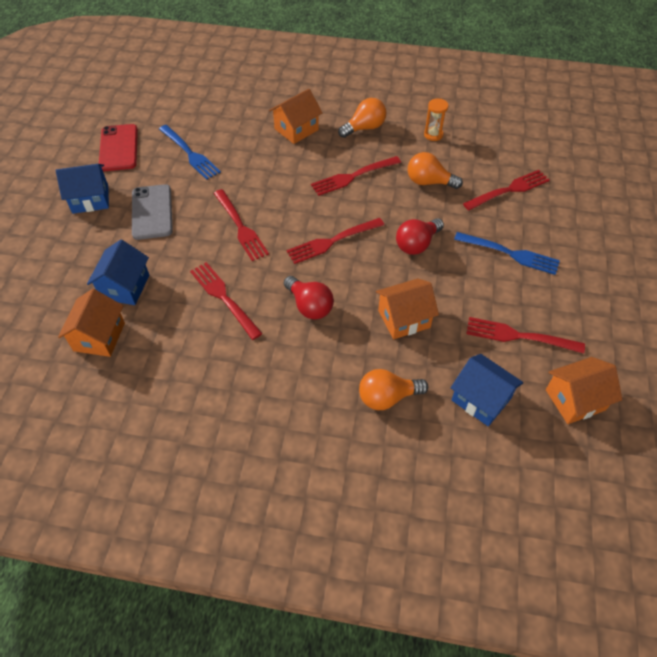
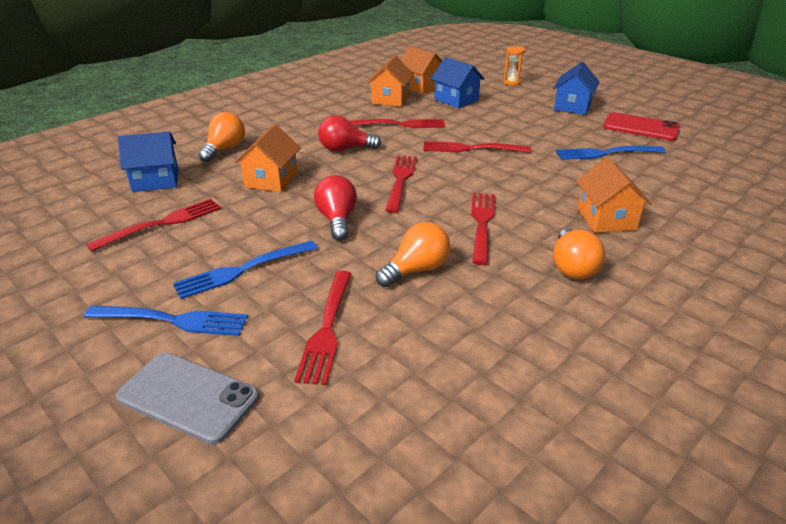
camera: 125 degrees right, 20 degrees down
grey phone [132,184,173,240] -> grey phone moved to [116,353,259,445]
orange hourglass [424,98,449,141] -> orange hourglass moved to [503,46,526,86]
orange house [546,357,622,424] -> orange house moved to [367,55,414,107]
none -> blue fork [84,306,248,336]

